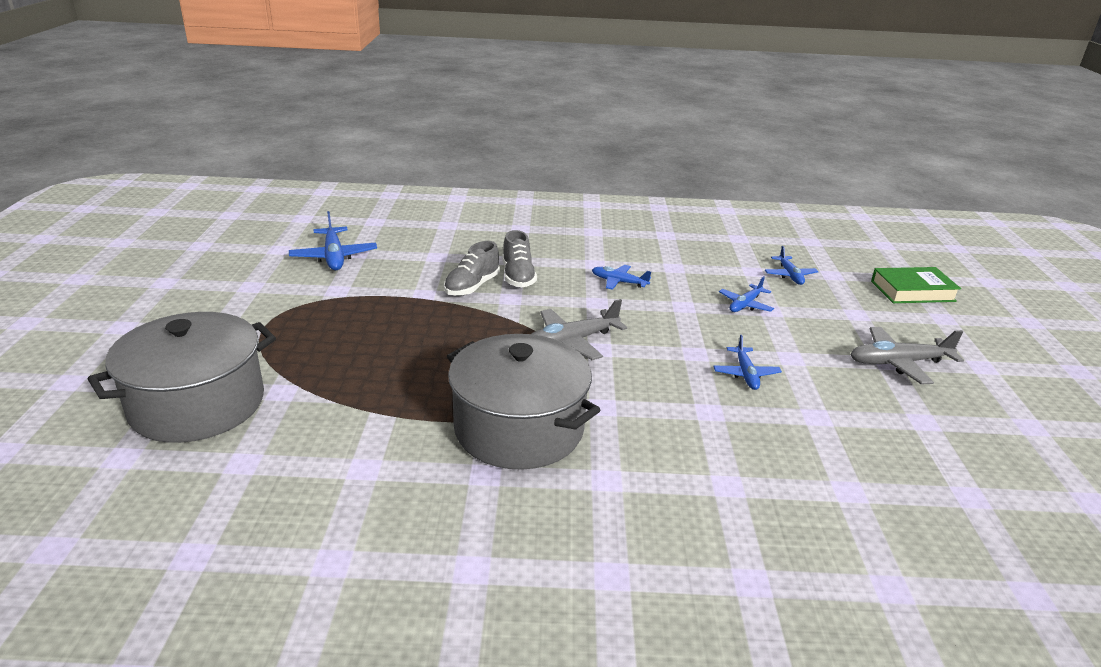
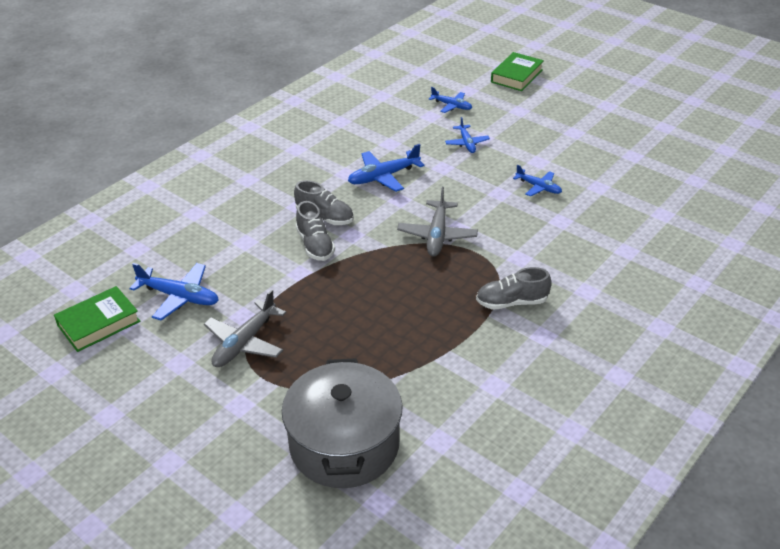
camera: 50 degrees left, 10 degrees up
grey pot [447,334,600,470] -> grey shoe [476,267,551,310]
blue plane [592,265,651,290] -> blue plane [348,144,425,192], size x1.57
grey plane [850,327,964,385] -> grey plane moved to [204,290,286,367]
none -> green book [54,286,140,352]

